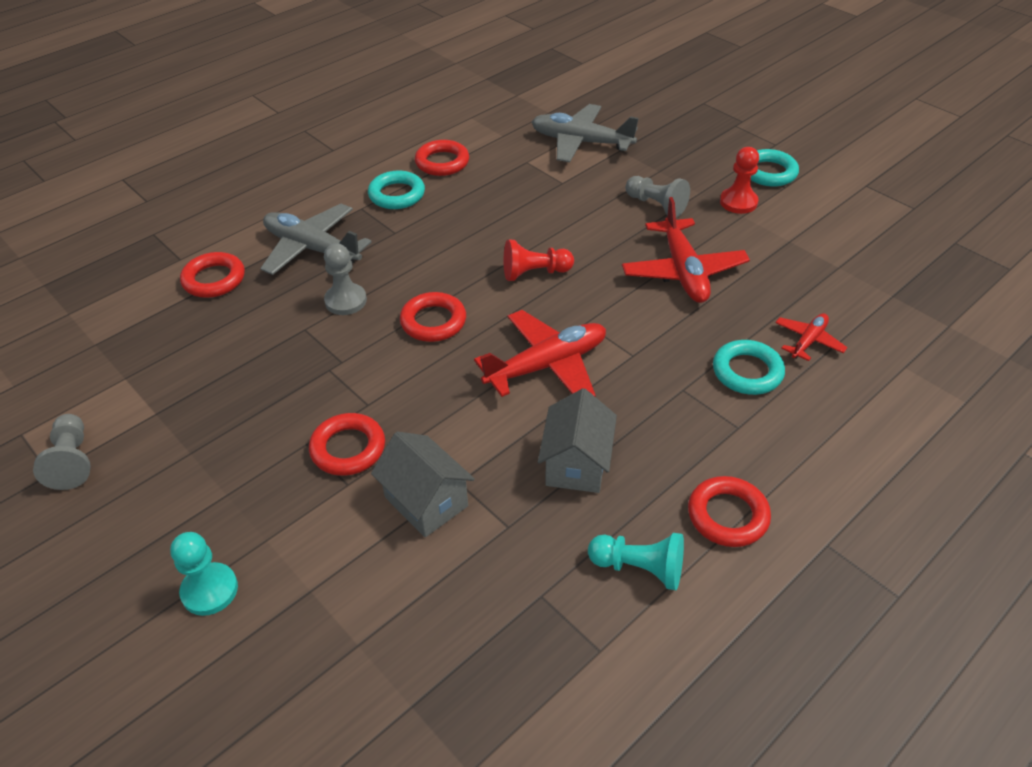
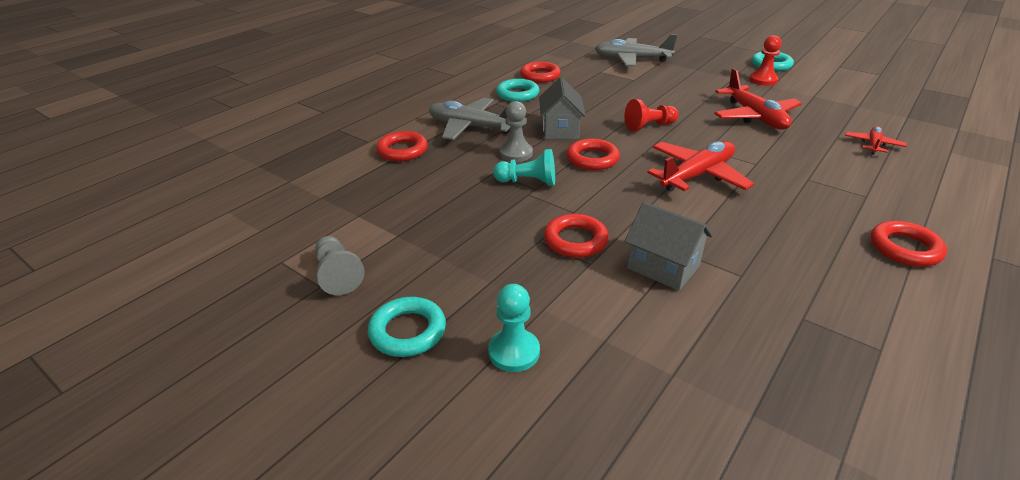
camera: 10 degrees left, 10 degrees down
grey house [538,388,617,493] -> grey house moved to [539,77,586,139]
turquoise pawn [588,533,684,590] -> turquoise pawn moved to [493,149,555,186]
grey pawn [626,176,690,217] -> none
turquoise ring [713,340,785,395] -> turquoise ring moved to [368,297,446,357]

